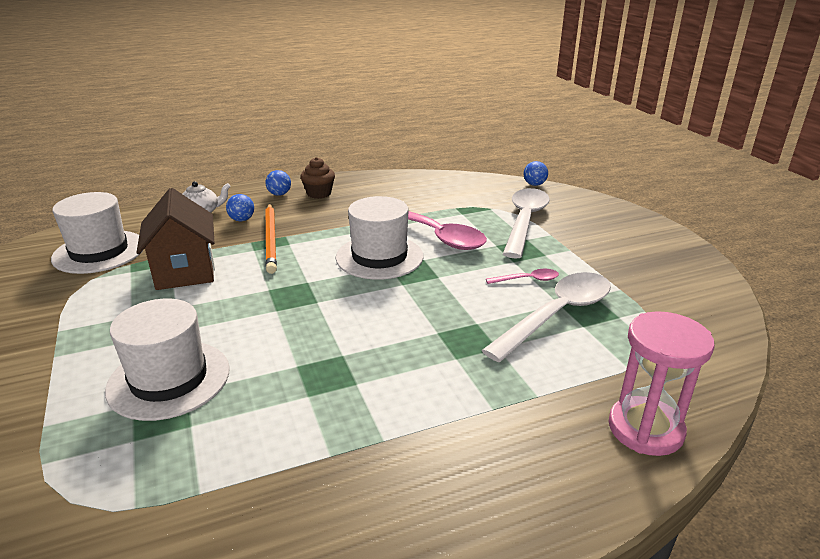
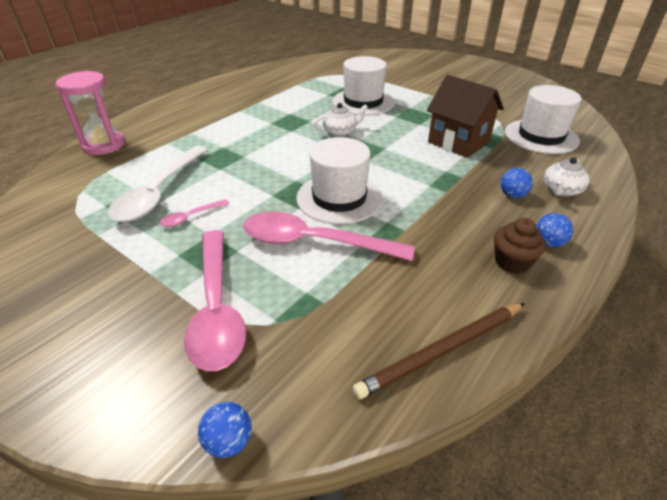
camera: 150 degrees right, 10 degrees up
orange pencil [265,204,277,274] -> none
white spoon [503,188,550,259] -> pink spoon [184,230,246,371]
none -> white teapot [314,103,368,137]
none -> brown pencil [352,303,525,399]

